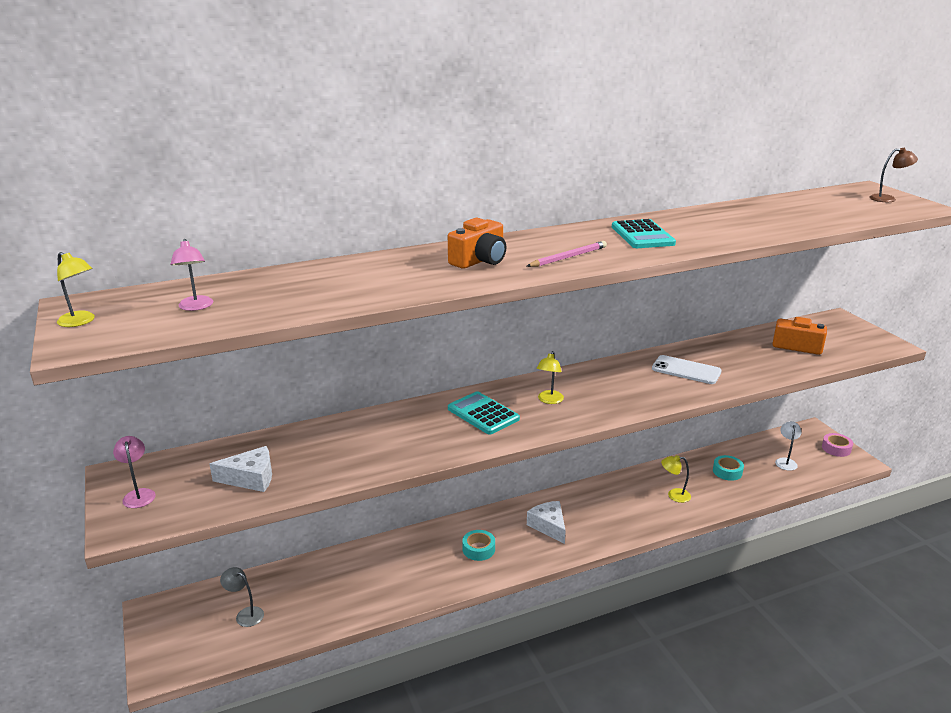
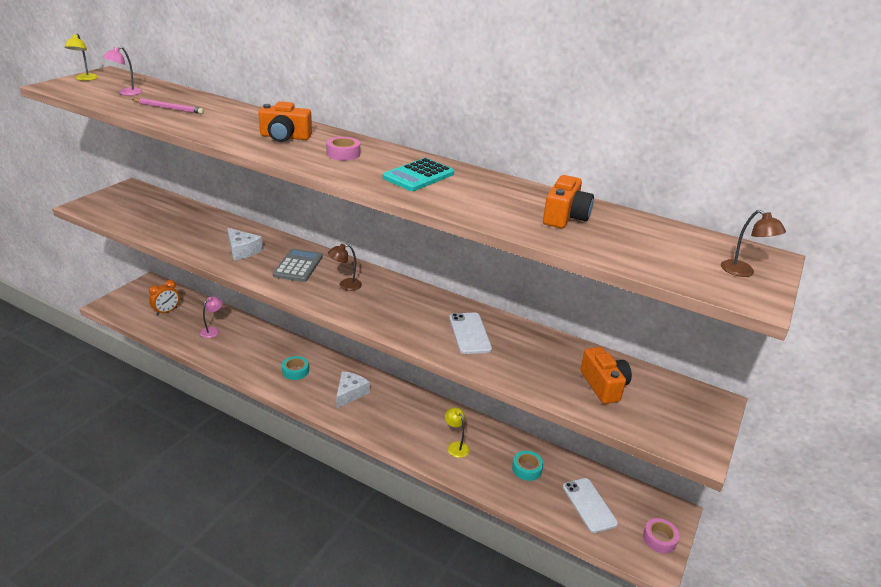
camera: 50 degrees right, 5 degrees up
pink lamp [113,436,156,508] -> pink lamp moved to [200,297,222,338]
white cheese [210,446,272,492] -> white cheese moved to [227,228,263,260]
grey lamp [220,567,264,627] -> orange clock [149,280,179,316]
turquoise calculator [448,391,520,435] -> grey calculator [273,249,323,282]
pink pencil [527,241,607,267] -> pink pencil moved to [132,98,204,114]
yellow lamp [537,351,564,404] -> brown lamp [328,244,362,291]
white lamp [775,421,801,471] -> white phone [563,478,618,533]
none -> pink tape [326,137,360,160]
none -> orange camera [543,175,594,228]

